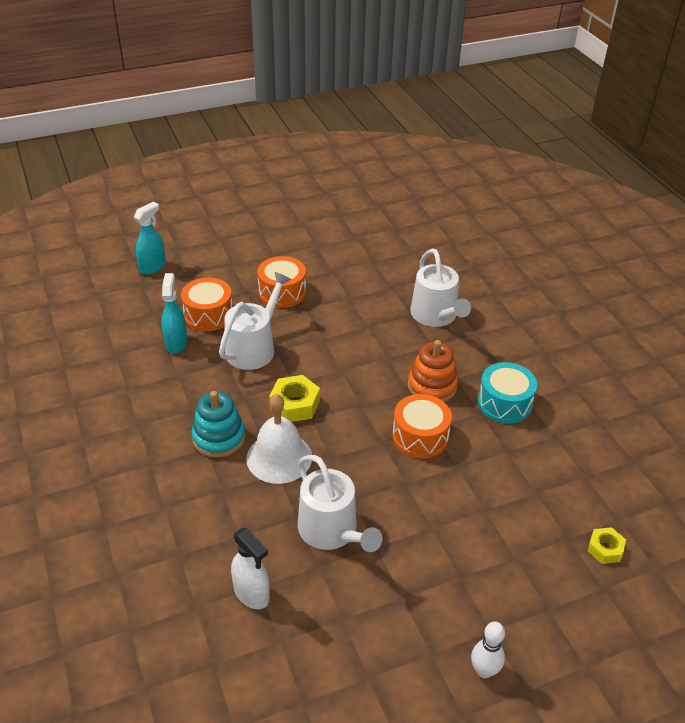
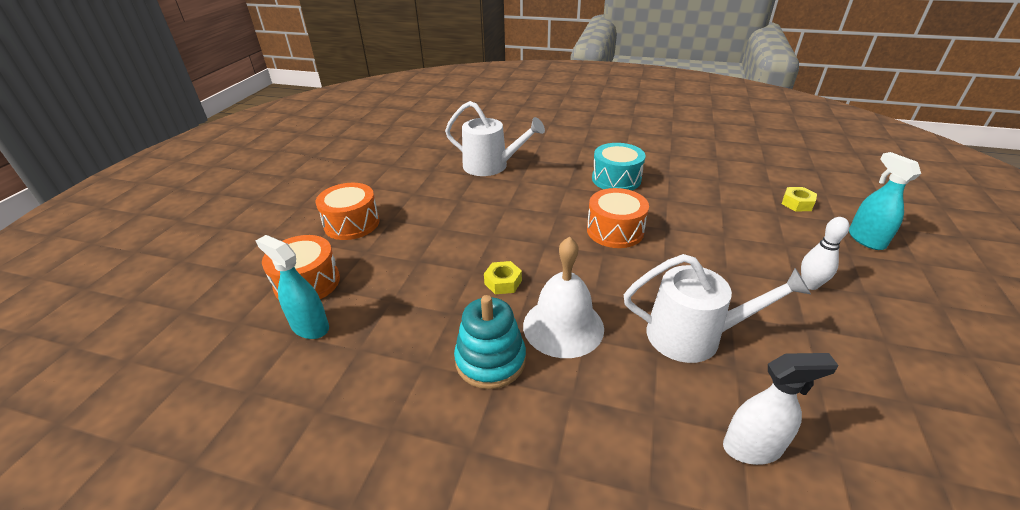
camera: 50 degrees left, 5 degrees down
turquoise spray bottle [134,202,166,275] -> turquoise spray bottle moved to [849,152,921,250]
white watering can [219,272,291,370] -> none
yellow nut [269,375,320,422] -> yellow nut [484,261,522,294], size x0.63
orange stacking toy [408,340,458,402] -> none
white bowling pin [471,622,505,678] -> white bowling pin moved to [801,217,849,290]

